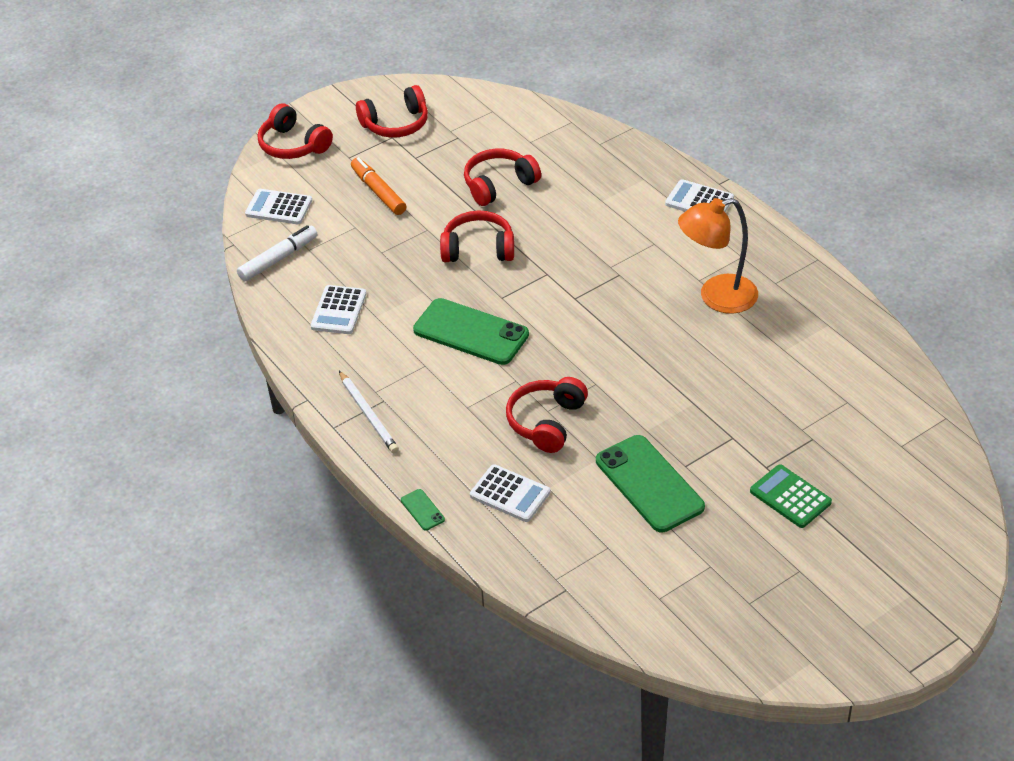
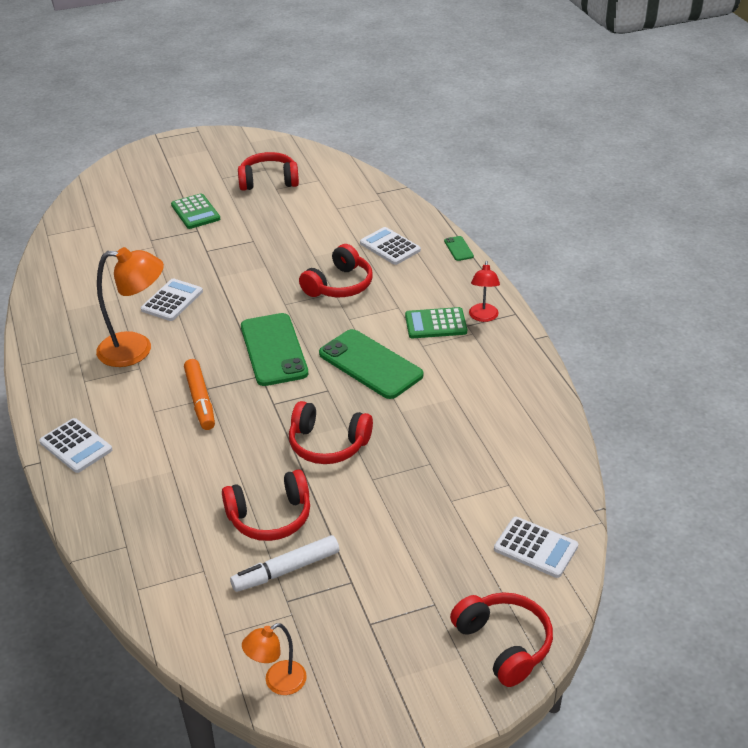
camera: 165 degrees left, 5 degrees down
white marker [237,225,317,281] -> white marker moved to [230,535,339,592]
white calculator [310,285,366,334] -> white calculator moved to [141,278,203,321]
white pencil [339,371,399,453] -> red lamp [469,261,500,322]
orange marker [351,157,407,215] -> orange marker moved to [184,359,215,430]
red headphones [356,85,428,138] -> red headphones moved to [238,152,299,191]
green phone [596,435,705,532] -> green phone moved to [241,313,308,386]
none -> orange lamp [242,623,307,695]
none -> green calculator [405,307,467,338]

